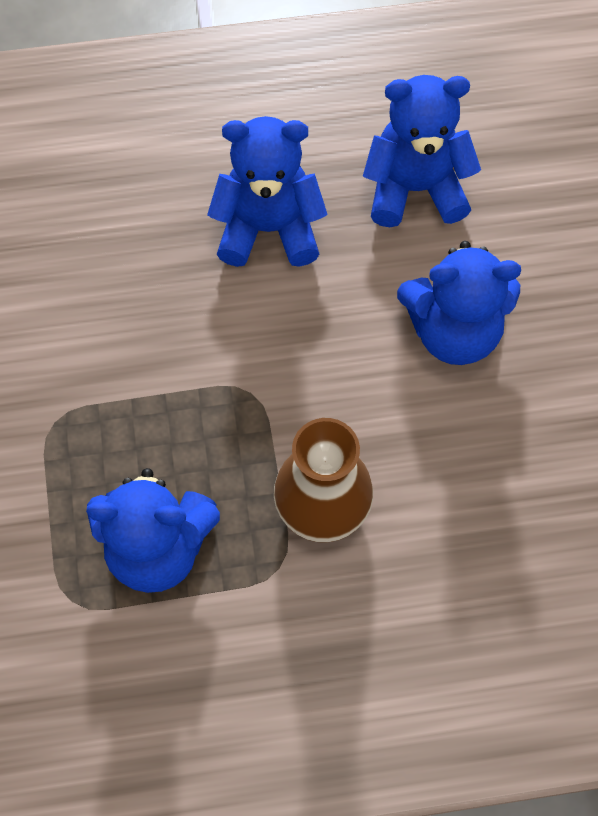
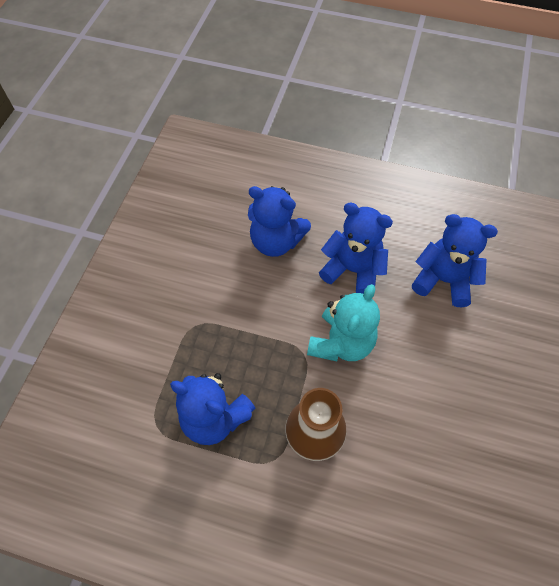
camera: 25 degrees right, 5 degrees down
blue teddy bear [397,241,521,365] -> blue teddy bear moved to [248,186,311,257]
none -> turquoise teddy bear [307,284,380,361]

